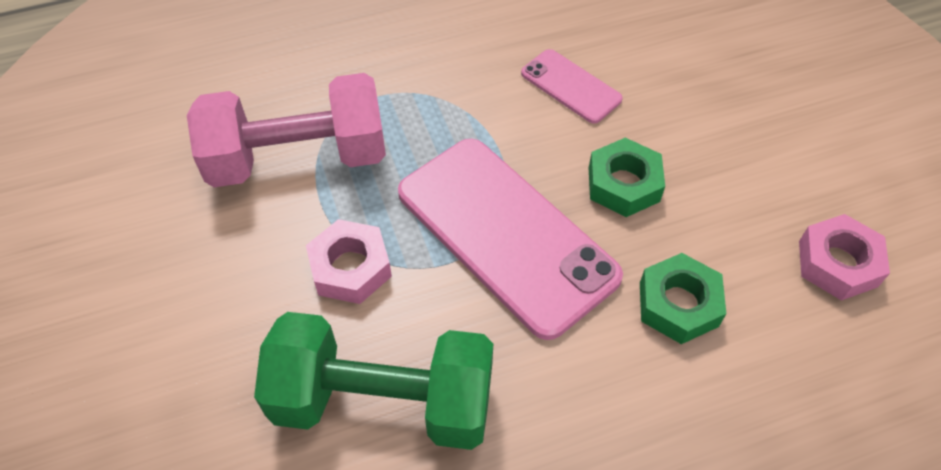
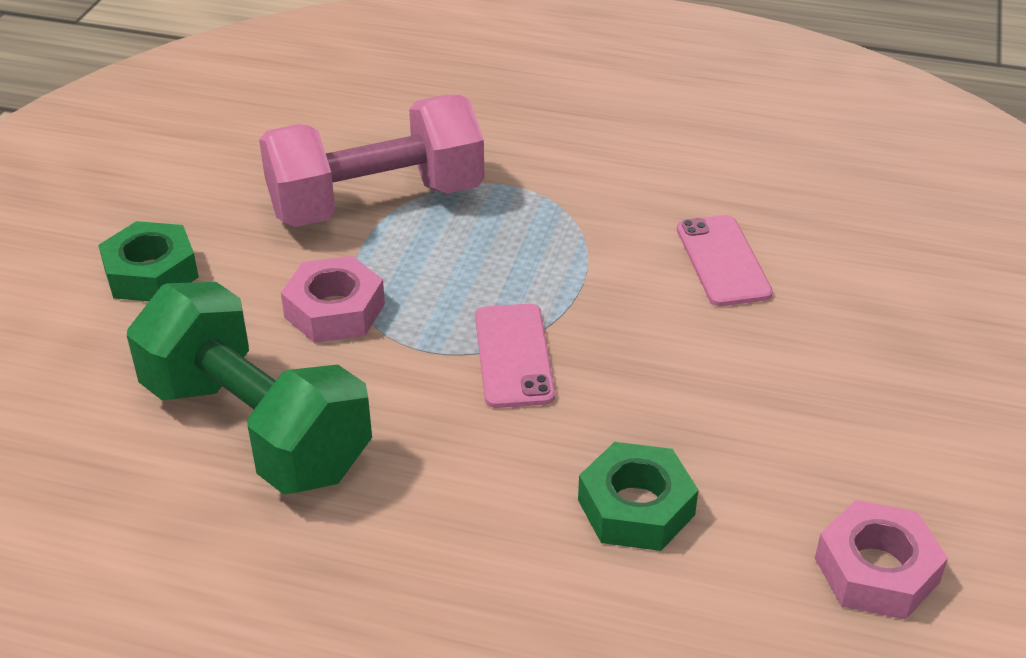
camera: 35 degrees right, 15 degrees down
pink dumbbell [187,73,386,187] -> pink dumbbell turned 45 degrees counterclockwise [259,95,484,227]
pink phone [398,139,623,340] -> pink phone [475,304,555,408], size x0.49
green nut [589,138,665,217] -> green nut moved to [98,221,199,301]

